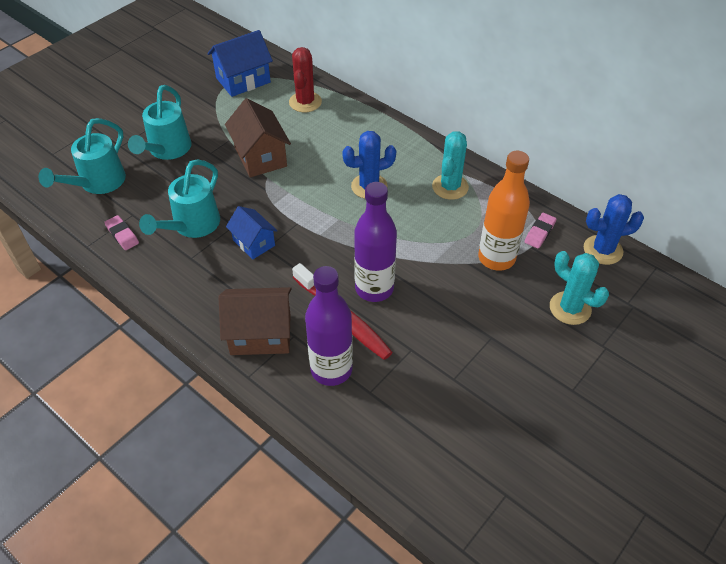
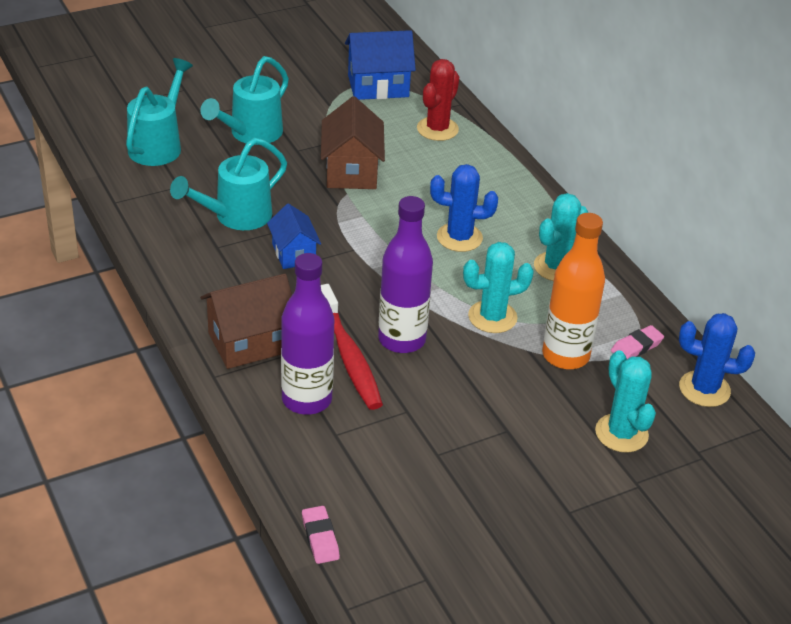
camera: 20 degrees right, 10 degrees down
turquoise watering can [39,118,126,194] -> turquoise watering can turned 150 degrees clockwise [126,58,193,166]
pink eraser [104,215,139,250] -> pink eraser moved to [302,506,340,564]
brown house [219,287,292,355] -> brown house turned 45 degrees counterclockwise [200,274,292,369]
none -> turquoise cactus [463,242,534,333]

